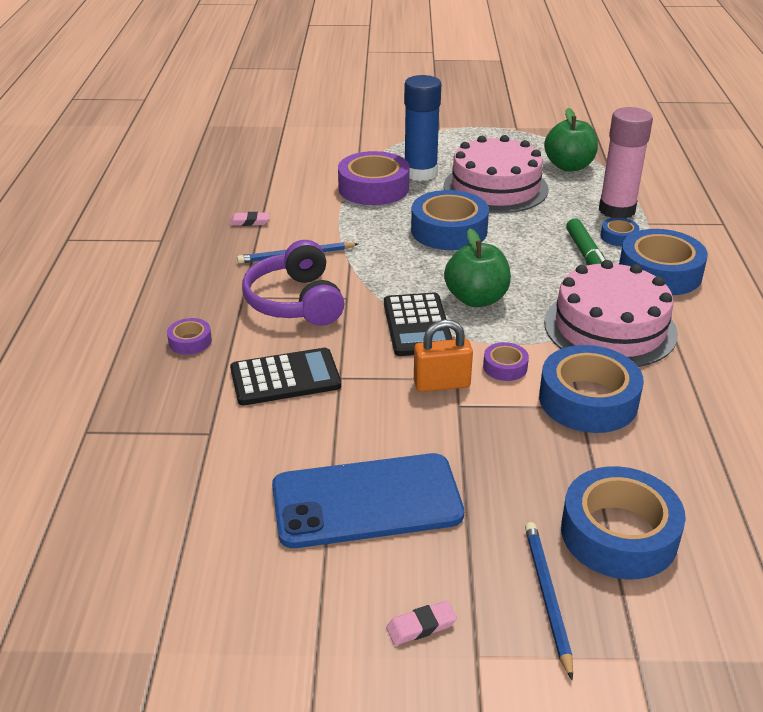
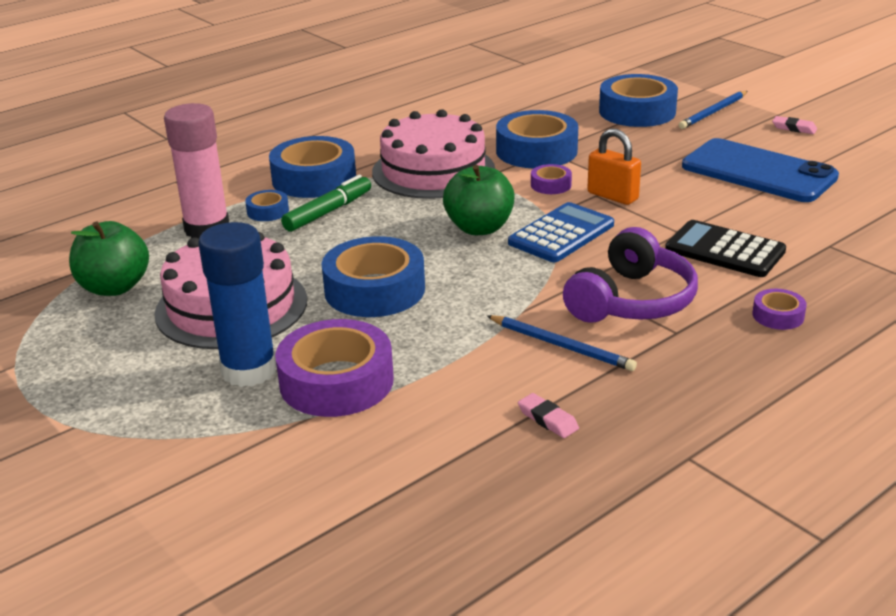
camera: 130 degrees left, 5 degrees down
black calculator [384,293,453,356] -> blue calculator [508,202,614,262]

